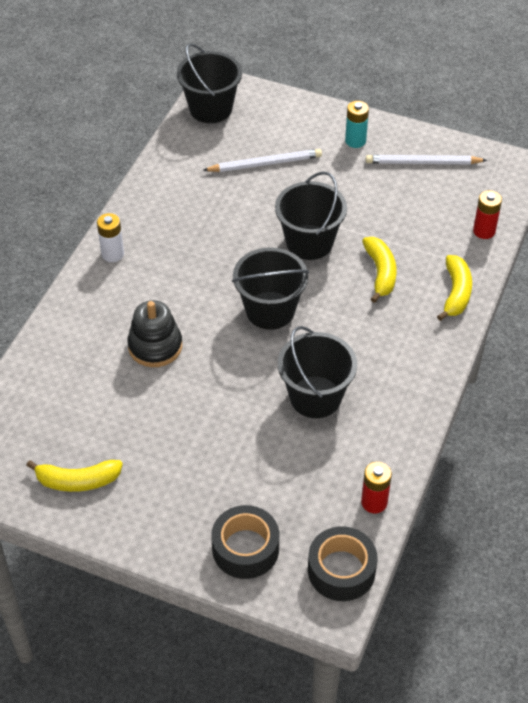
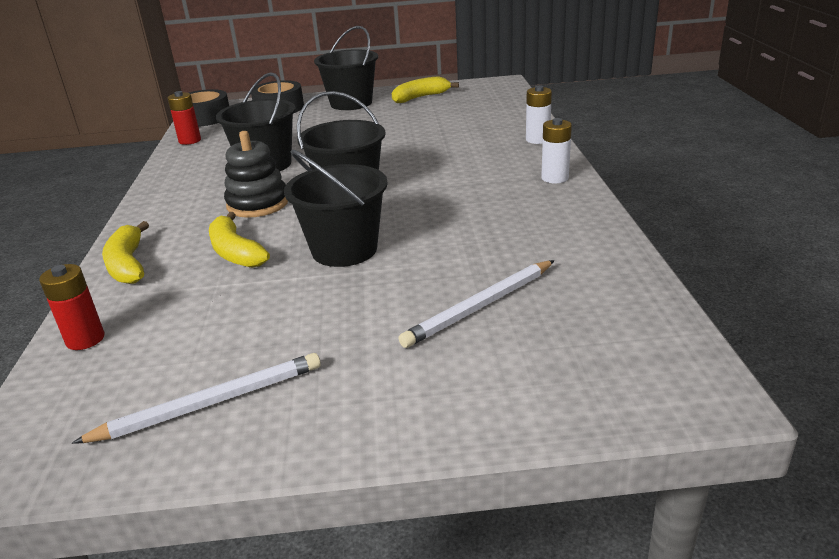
camera: 155 degrees right, 20 degrees down
black stacking toy [127,300,182,367] -> black stacking toy moved to [224,131,288,218]
black bucket [177,43,242,123] -> black bucket moved to [314,26,378,110]
turquoise battery [345,101,369,148] -> none
none -> white battery [526,85,552,144]

